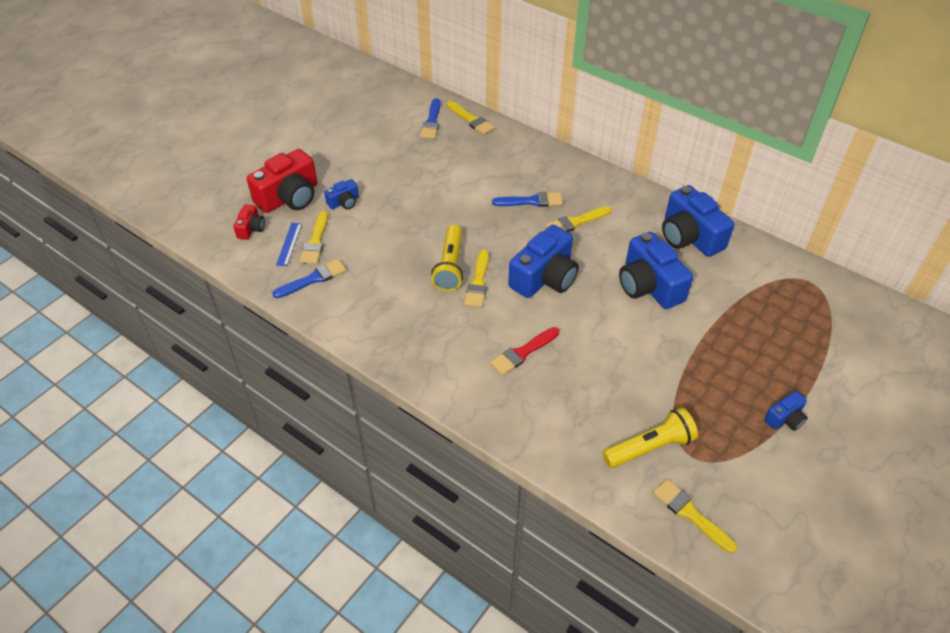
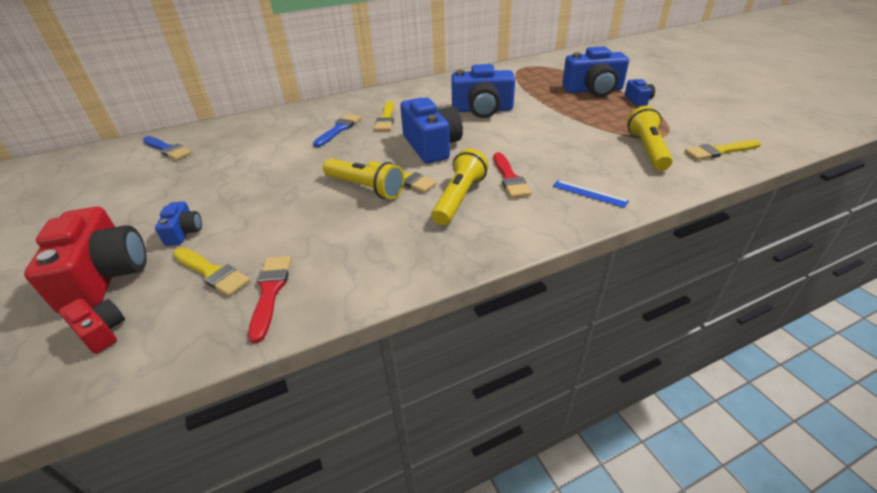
camera: 60 degrees left, 10 degrees down
blue brush [272,259,346,298] -> red brush [248,256,291,343]
blue ruler [276,223,302,266] -> blue ruler moved to [553,180,629,208]
yellow brush [446,101,495,135] -> none
blue camera [662,185,734,257] -> blue camera moved to [562,46,629,97]
none -> yellow flashlight [432,149,488,225]

